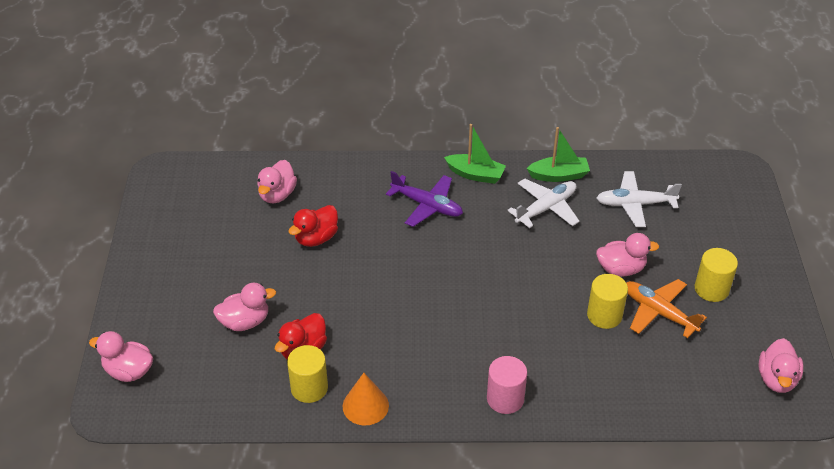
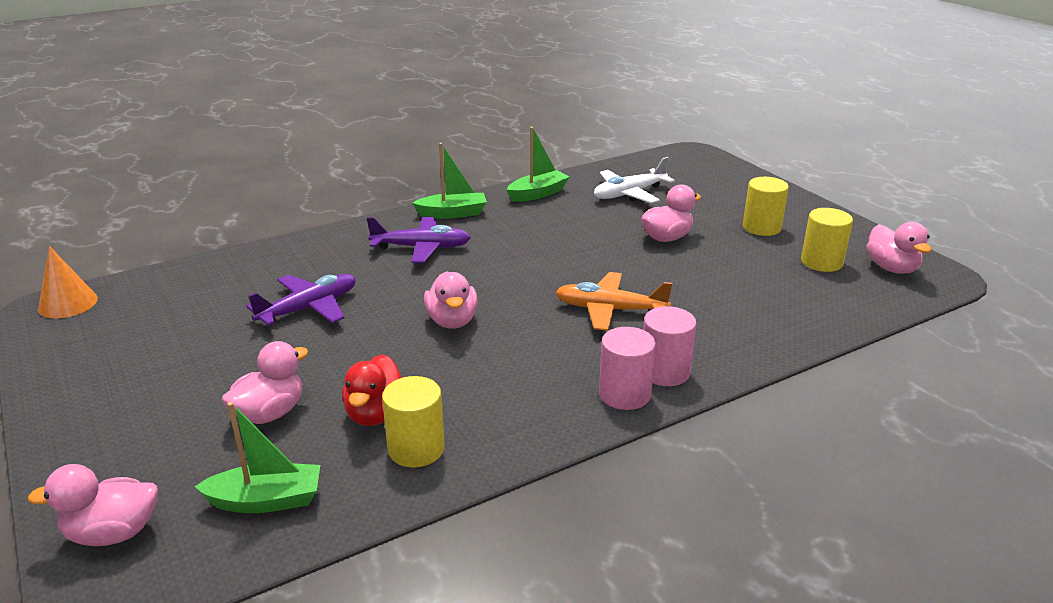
camera: 30 degrees left, 15 degrees down
pink duck [257,160,297,203] -> pink duck moved to [424,271,478,329]
red duck [288,205,338,247] -> purple plane [247,274,356,326]
orange cone [343,373,389,425] -> orange cone moved to [38,246,98,319]
white plane [508,179,580,228] -> none
yellow cylinder [587,274,628,329] -> yellow cylinder moved to [801,208,853,272]
orange plane [626,279,707,338] -> orange plane moved to [555,272,673,331]
none -> green boat [194,402,320,513]
none -> pink cylinder [599,327,656,410]

